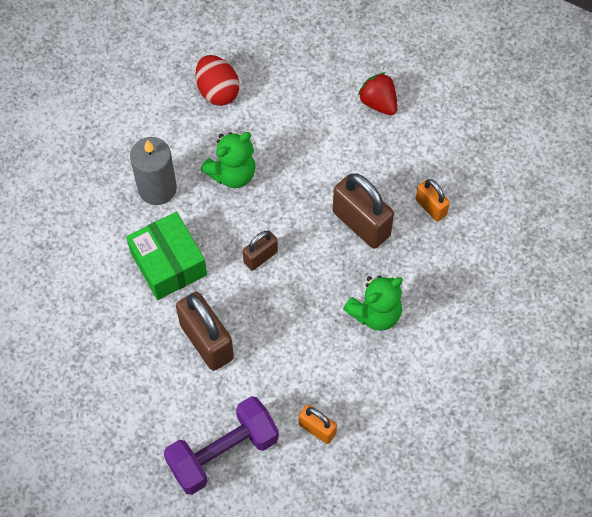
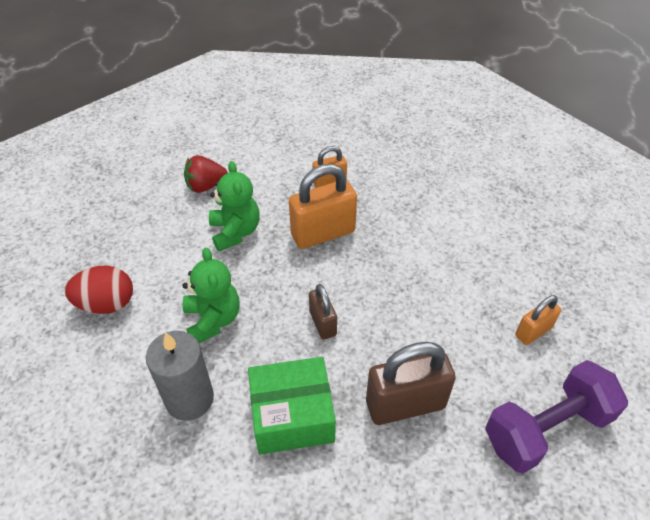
camera: 70 degrees left, 15 degrees down
purple dumbbell [164,396,279,495] -> purple dumbbell turned 75 degrees clockwise [485,360,628,474]
brown padlock [333,173,394,249] -> orange padlock [289,164,357,249]
green teddy bear [343,276,403,331] -> green teddy bear moved to [209,161,260,251]

